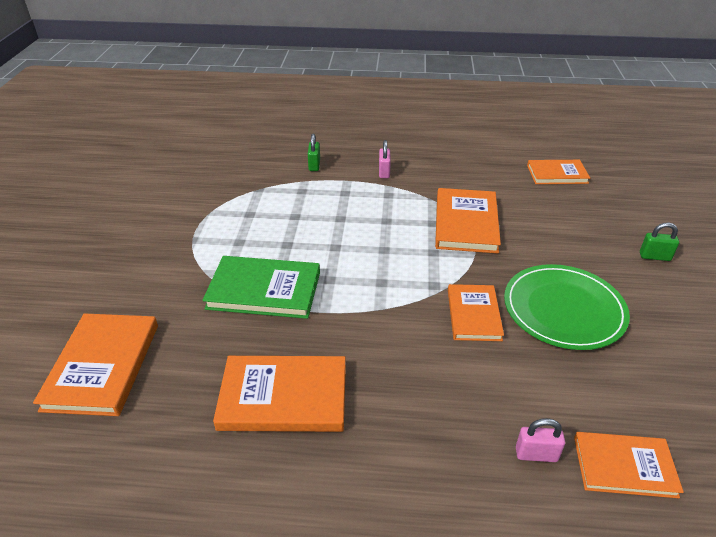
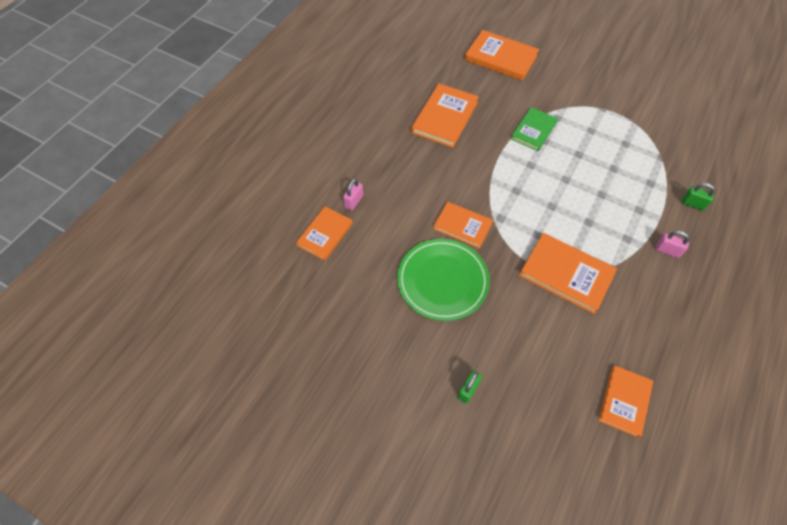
camera: 115 degrees right, 20 degrees up
green book [203,256,320,319] -> green book [511,107,558,151], size x0.66

